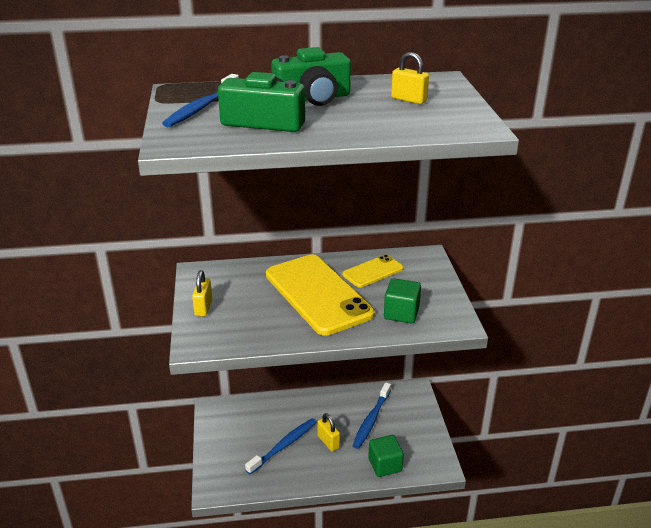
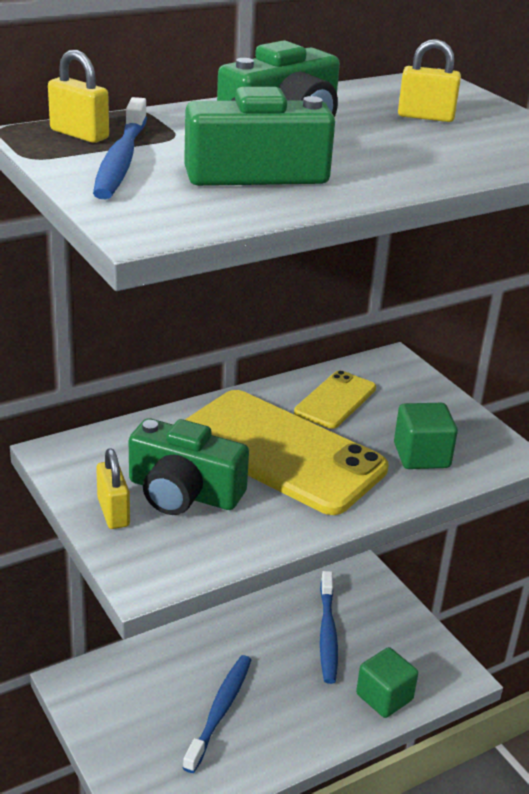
camera: 25 degrees left, 0 degrees up
yellow padlock [317,413,340,451] -> yellow padlock moved to [48,50,109,143]
none -> green camera [129,418,249,515]

